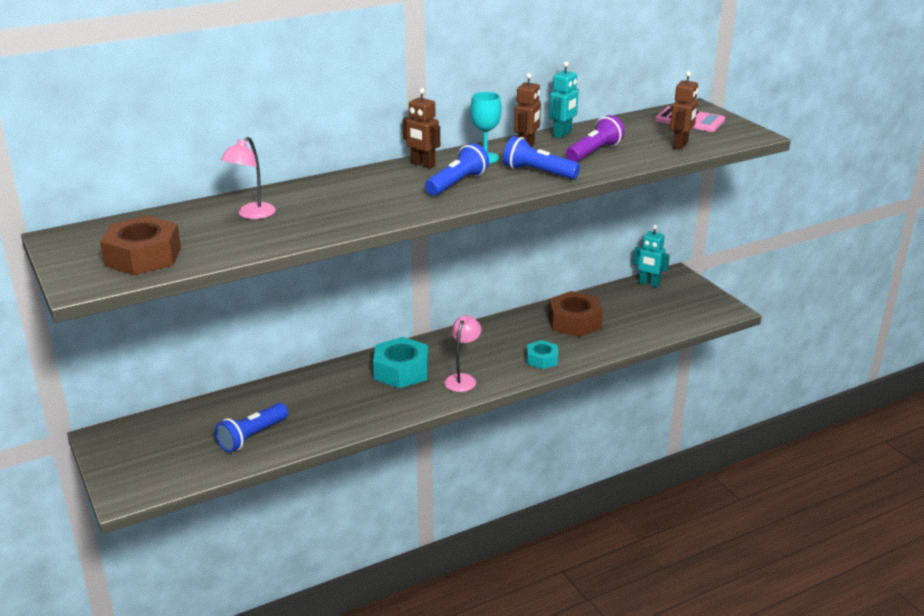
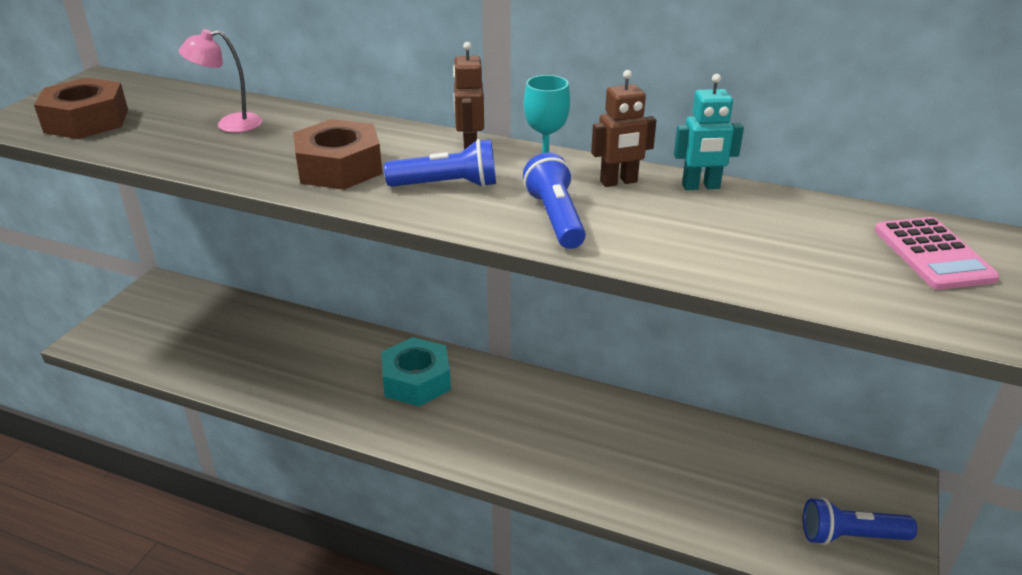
camera: 50 degrees right, 5 degrees up
blue flashlight [215,403,288,452] -> blue flashlight moved to [803,497,917,545]
pink lamp [444,315,481,392] -> none
turquoise nut [527,340,558,370] -> none
brown nut [549,291,603,337] -> brown nut moved to [293,119,382,190]
purple flashlight [566,115,625,162] -> none
turquoise robot [633,225,670,287] -> none
brown robot [670,71,698,150] -> none

